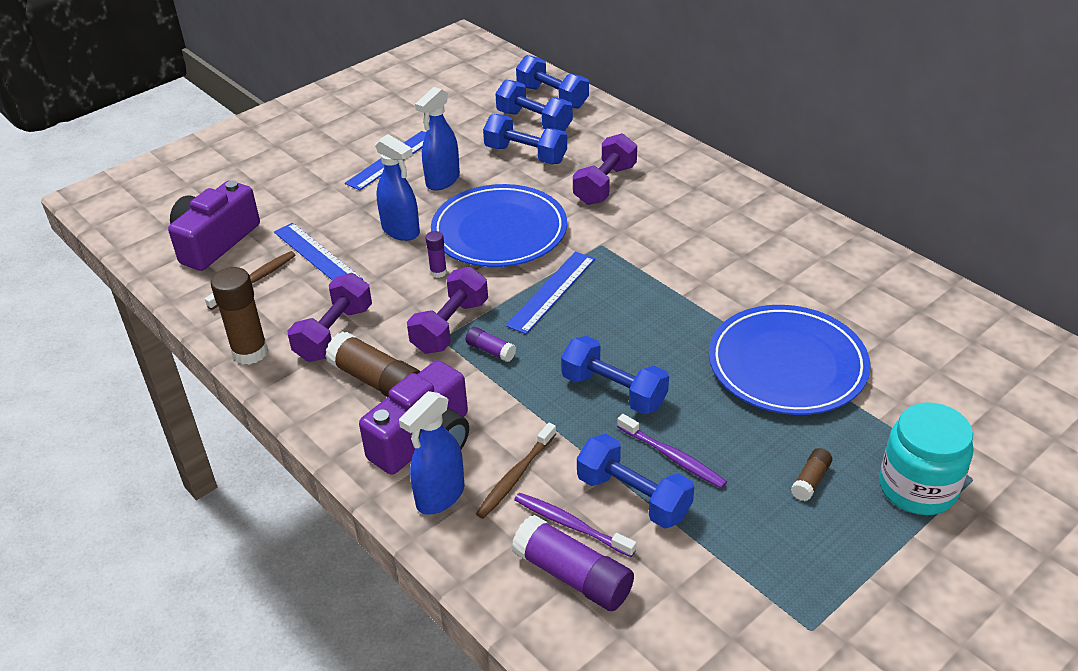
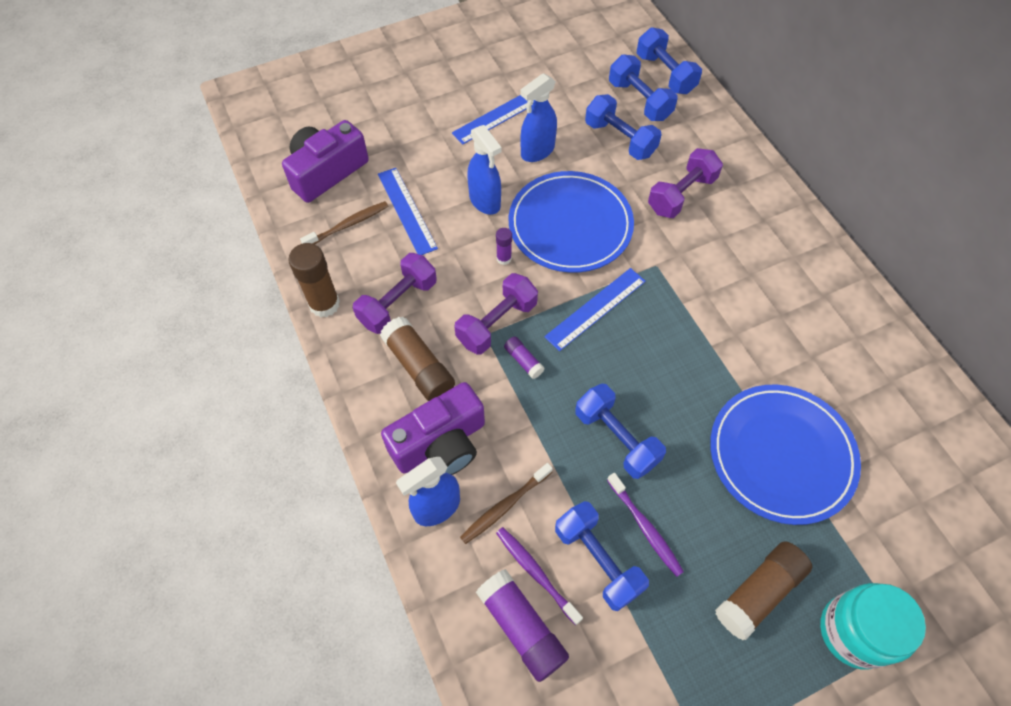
camera: 15 degrees right, 20 degrees up
brown glue stick [791,448,832,501] -> brown glue stick [715,541,812,640], size x1.95

